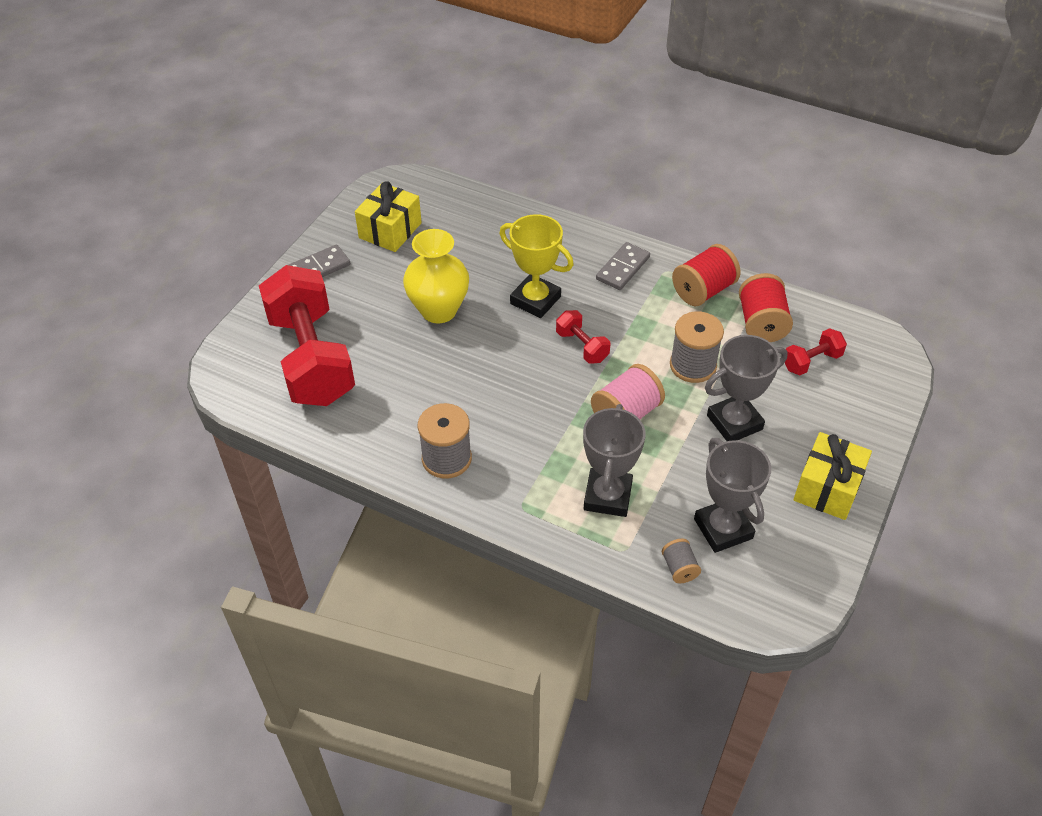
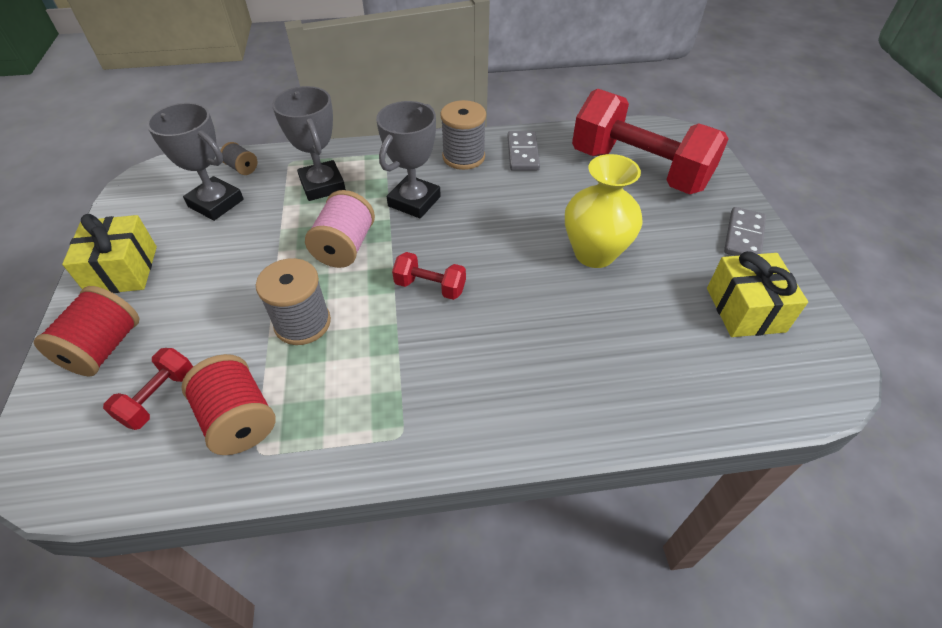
camera: 145 degrees right, 0 degrees up
yellow trophy [500,214,574,318] -> none
grey domino [596,242,650,290] -> grey domino moved to [508,131,540,171]
red spool [672,244,741,306] -> red spool moved to [34,286,139,377]
grey trophy [705,335,788,441] -> grey trophy moved to [376,101,441,218]

